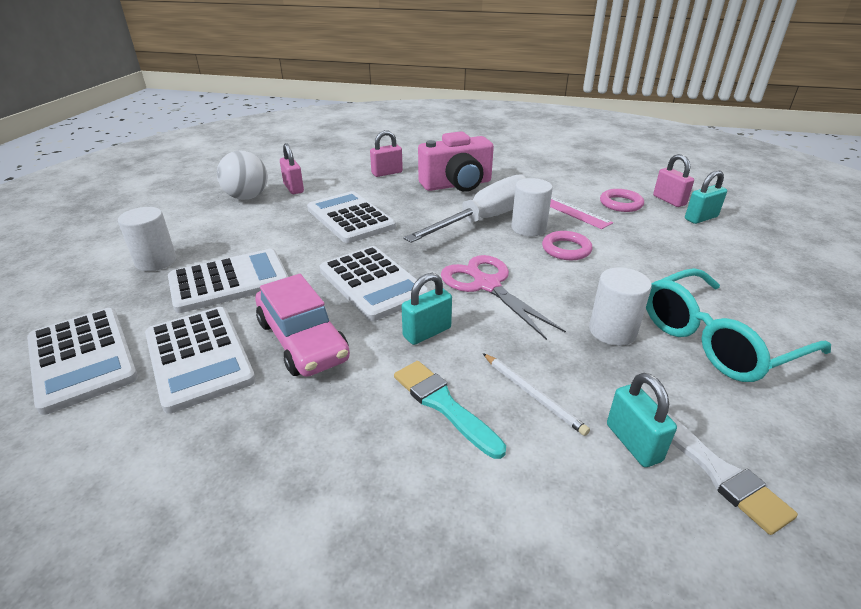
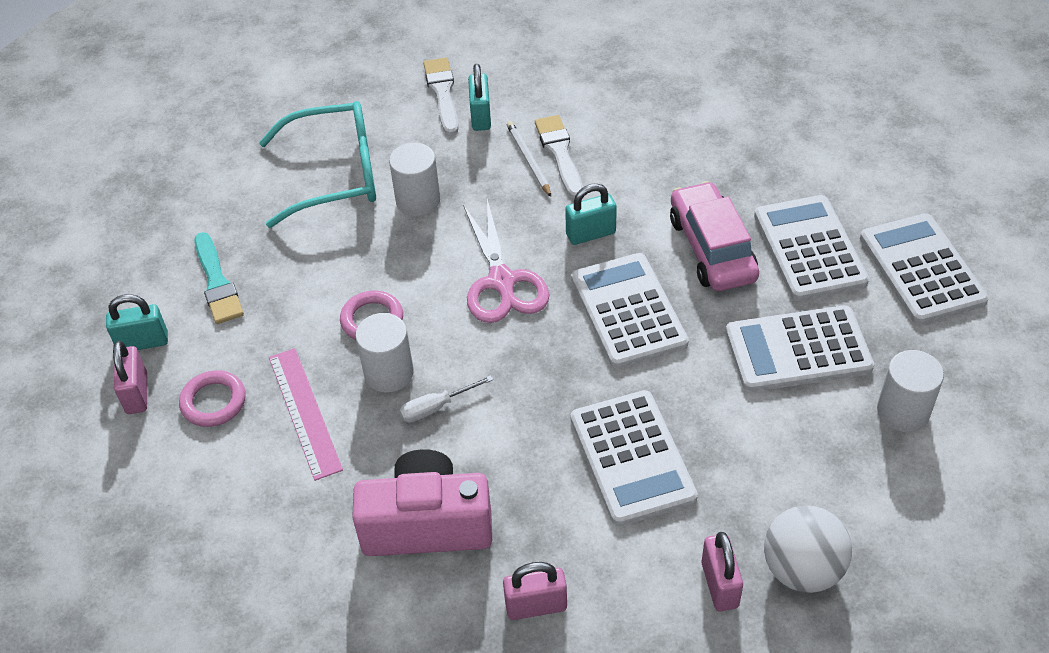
camera: 160 degrees left, 15 degrees up
turquoise brush [394,361,506,459] -> turquoise brush moved to [195,232,244,324]
white screwdriver [404,174,527,243] -> white screwdriver [400,375,493,423], size x0.40
none -> white brush [535,115,583,198]

